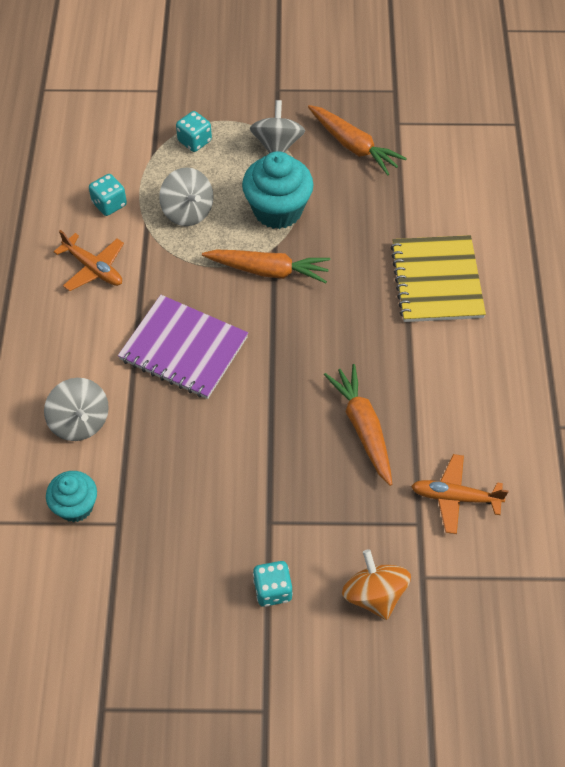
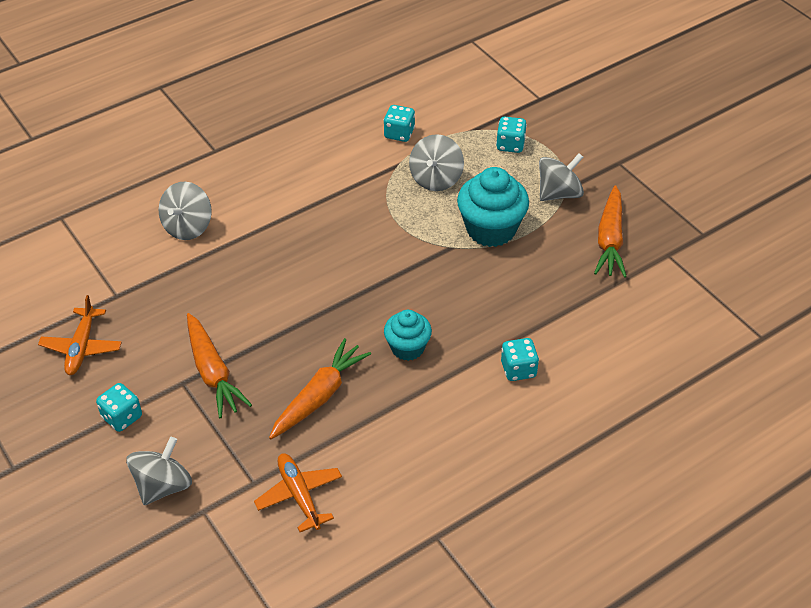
camera: 55 degrees right, 10 degrees down
turquoise cupcake [46,471,97,522] -> turquoise cupcake moved to [384,310,432,361]
orange plane [54,230,124,291] -> orange plane moved to [38,295,122,375]
purple notebook [118,295,248,399] -> none
orange carrot [202,249,330,283] -> orange carrot moved to [187,313,252,418]
orange spinning top [342,549,411,620] -> grey spinning top [126,437,192,505]
yellow notebook [390,235,486,322] -> turquoise dice [501,338,539,381]

